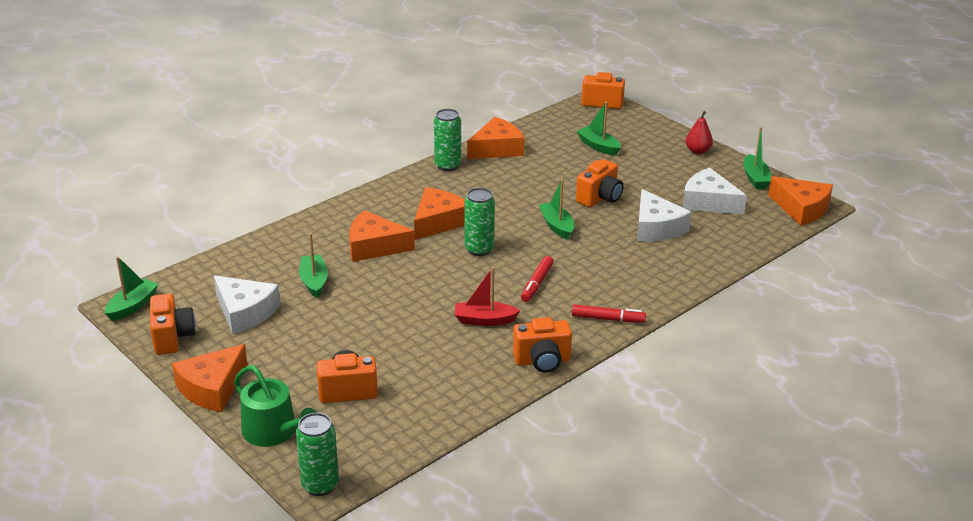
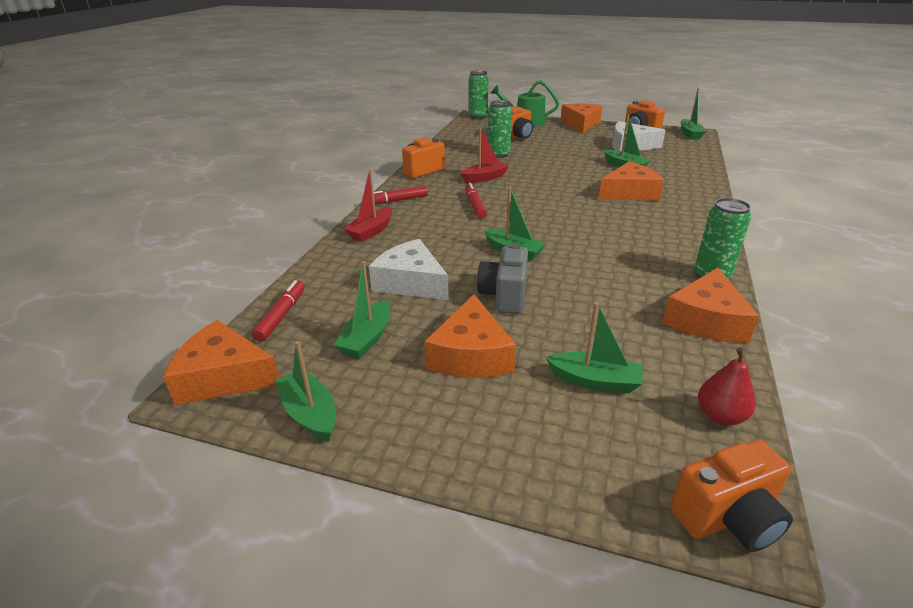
camera: 150 degrees right, 0 degrees up
orange cheese [414,187,465,240] -> orange cheese moved to [424,294,516,378]
green can [464,188,495,256] -> green can moved to [488,100,512,158]
orange camera [576,159,623,207] -> grey camera [477,243,528,314]
white cheese [683,168,747,214] -> green boat [334,261,390,359]
red pear [686,111,713,154] -> red pear moved to [698,347,755,426]
none -> red marker [252,280,305,342]
none -> red boat [344,170,392,242]

